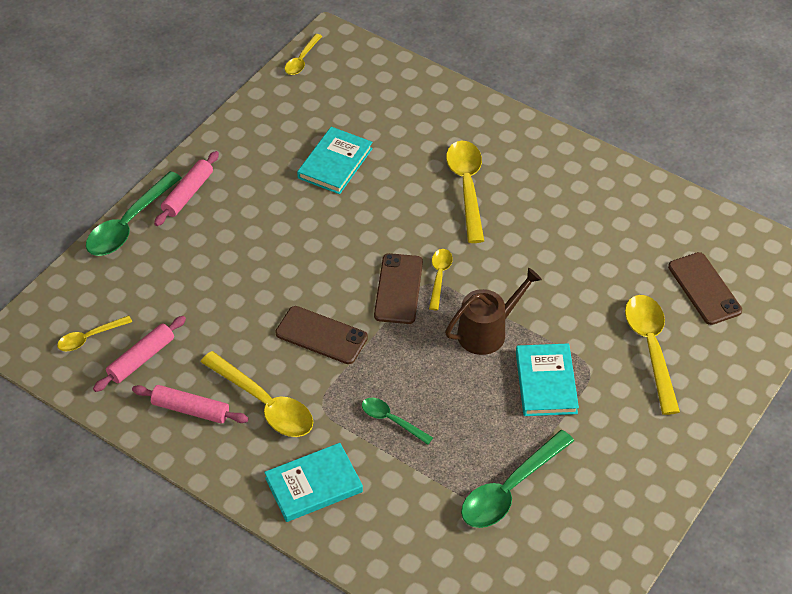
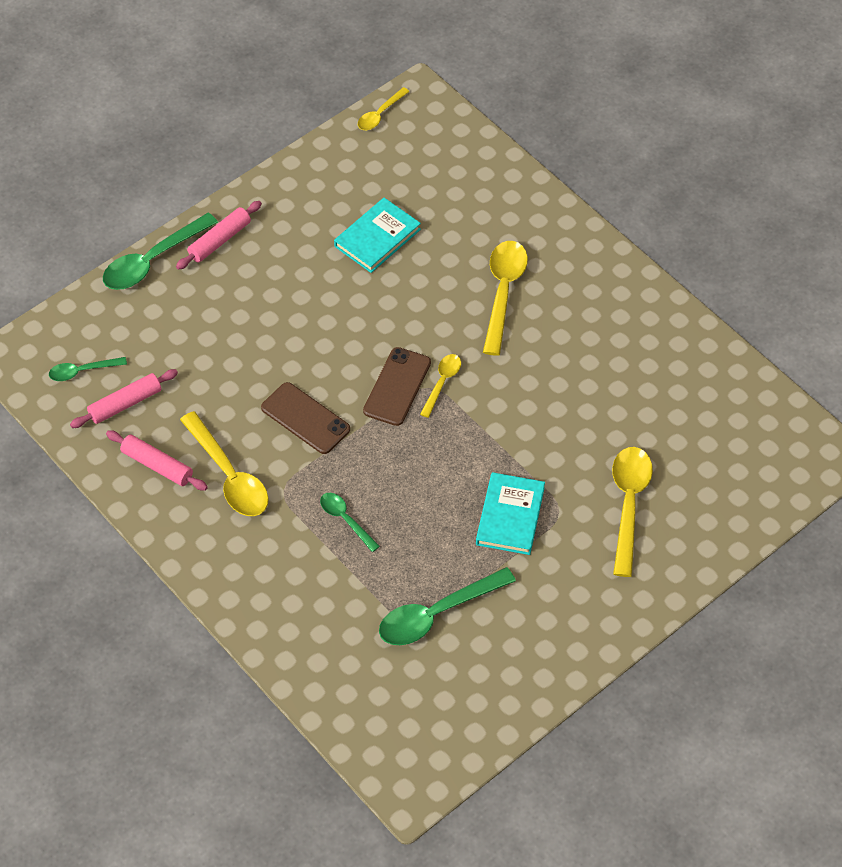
camera: 15 degrees right, 5 degrees up
yellow spoon [57,315,132,351] -> green spoon [49,357,127,381]
turquoise book [264,443,363,522] -> none
brown watering can [445,268,542,355] -> none
brown phone [668,252,742,325] -> none

